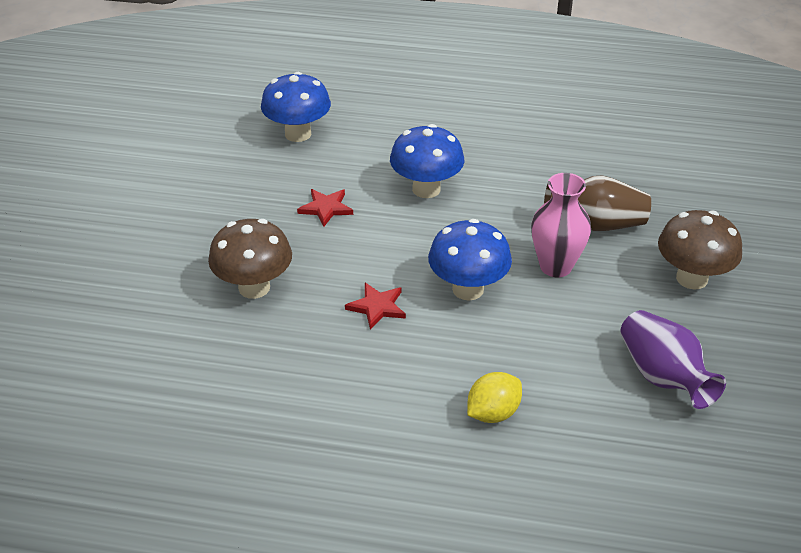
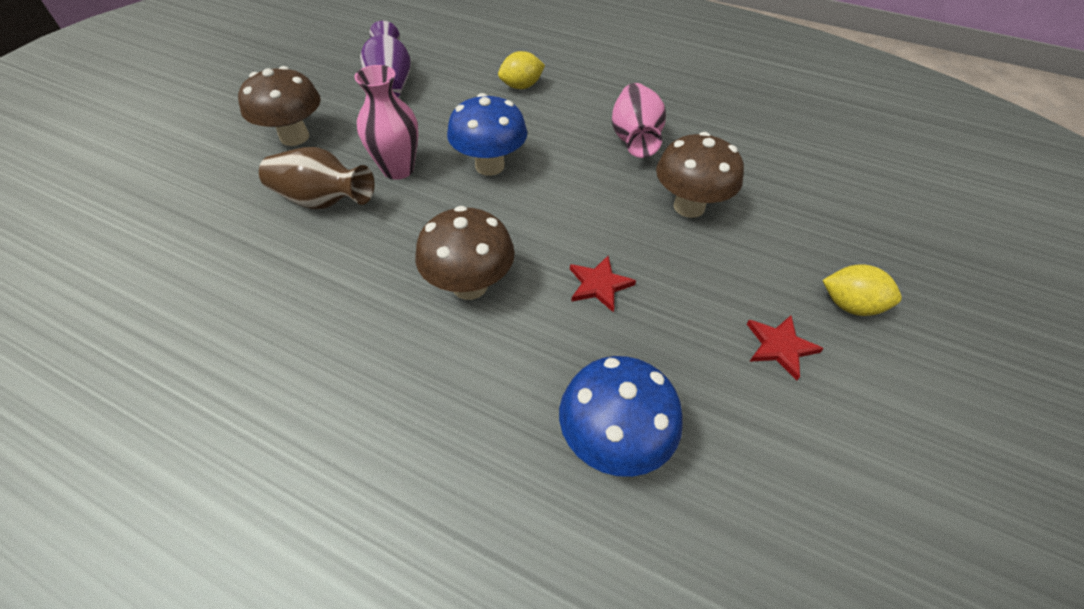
camera: 165 degrees left, 10 degrees up
red star [345,283,406,330] -> red star moved to [747,315,824,381]
blue mushroom [390,124,464,198] -> brown mushroom [415,206,515,300]
none -> pink vase [612,83,666,158]
none -> yellow lemon [823,264,902,316]

